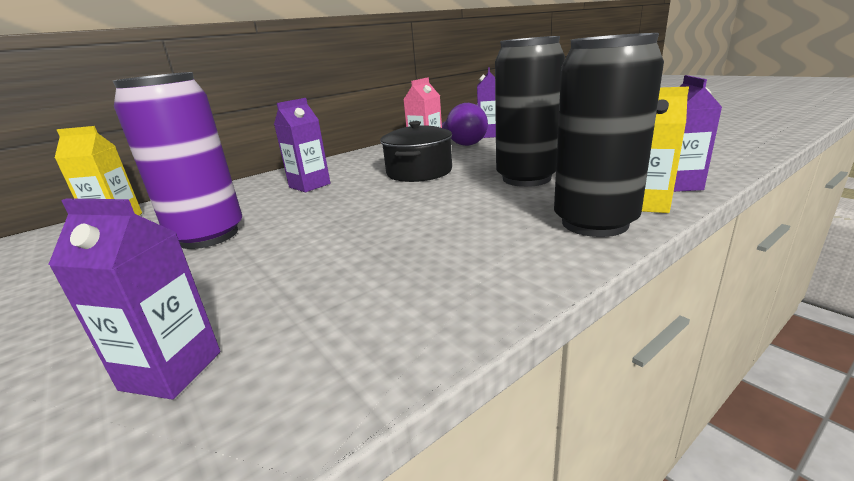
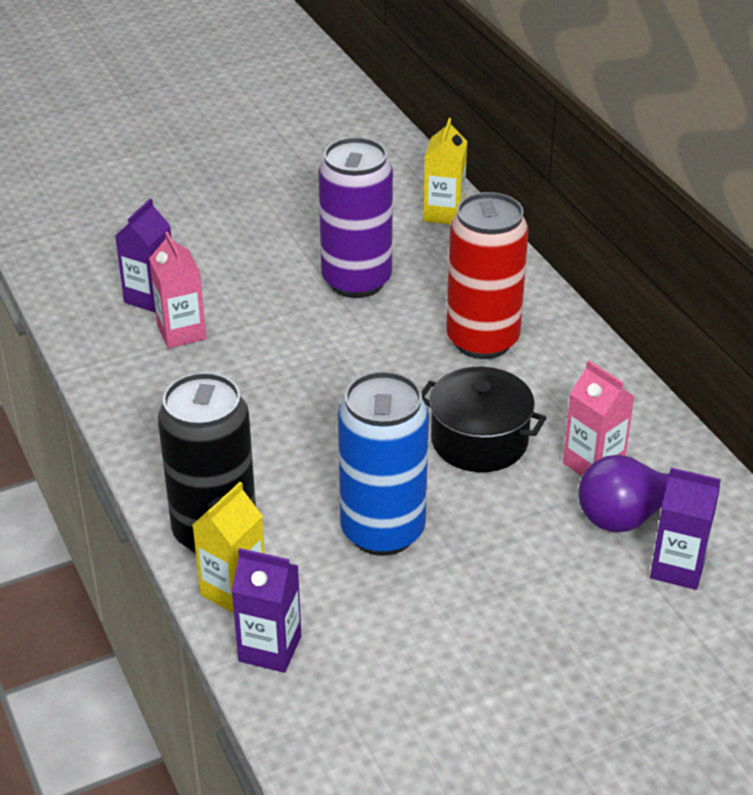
camera: 100 degrees right, 15 degrees up
purple carton [274,98,330,192] -> red can [446,192,529,359]
black can [495,36,565,187] -> blue can [338,371,429,556]
none -> pink carton [149,231,206,348]

